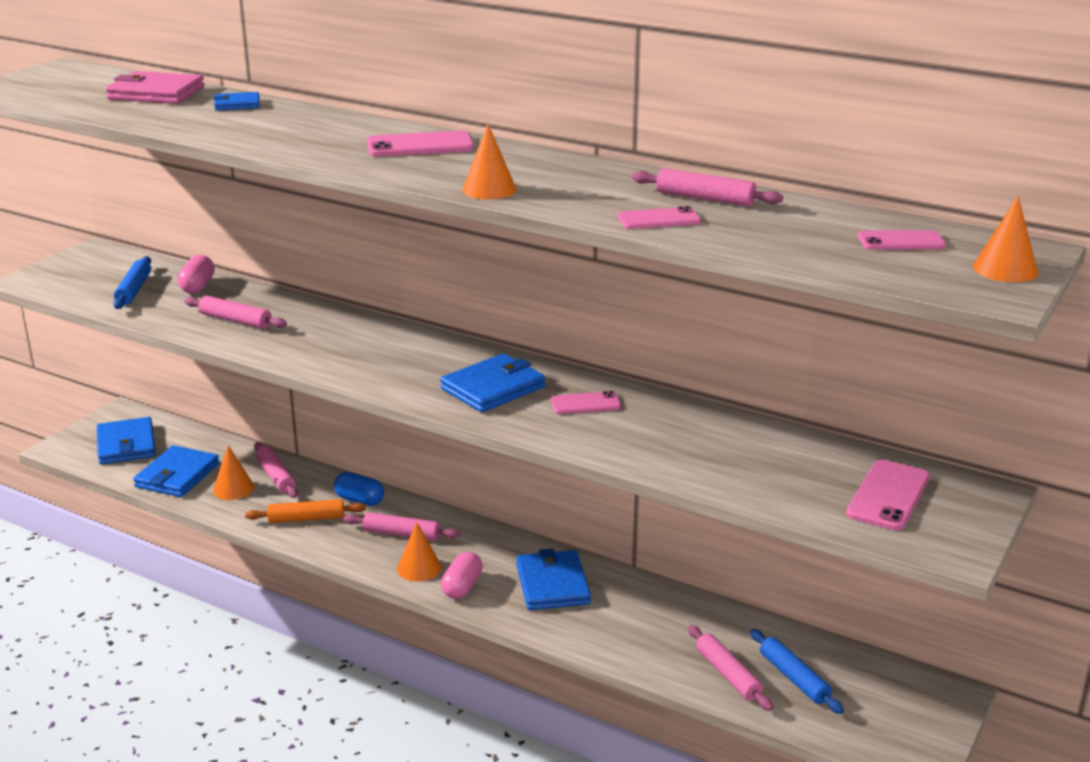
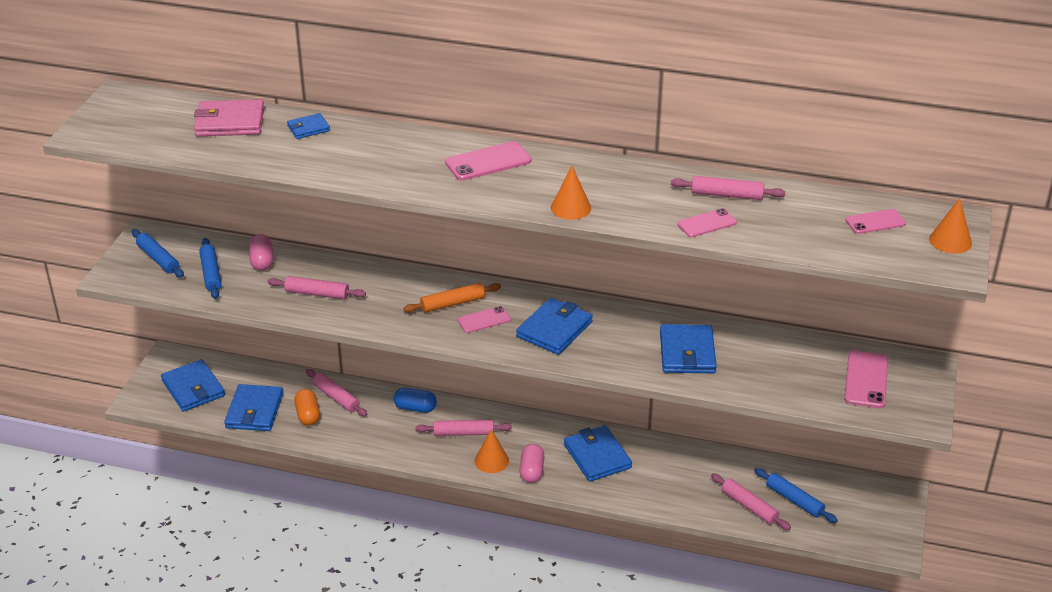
camera: 15 degrees left, 10 degrees up
orange cone [213,445,254,500] -> orange capsule [294,389,320,426]
orange rolling pin [245,499,366,523] -> orange rolling pin moved to [403,283,501,313]
pink phone [551,391,621,414] -> pink phone moved to [458,306,511,333]
none -> blue rolling pin [132,229,184,278]
none -> blue wallet [660,324,717,373]

